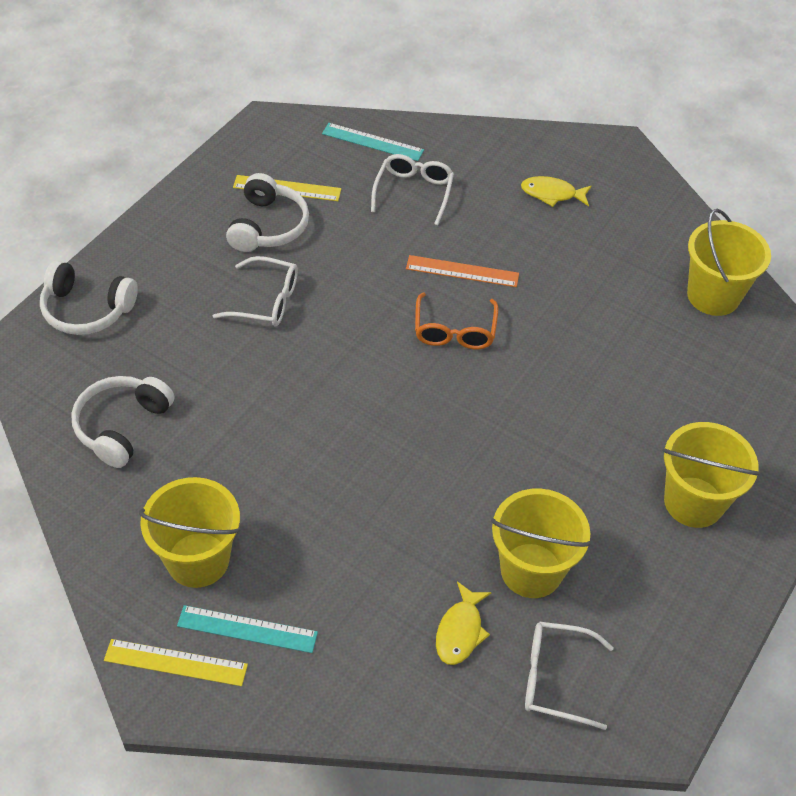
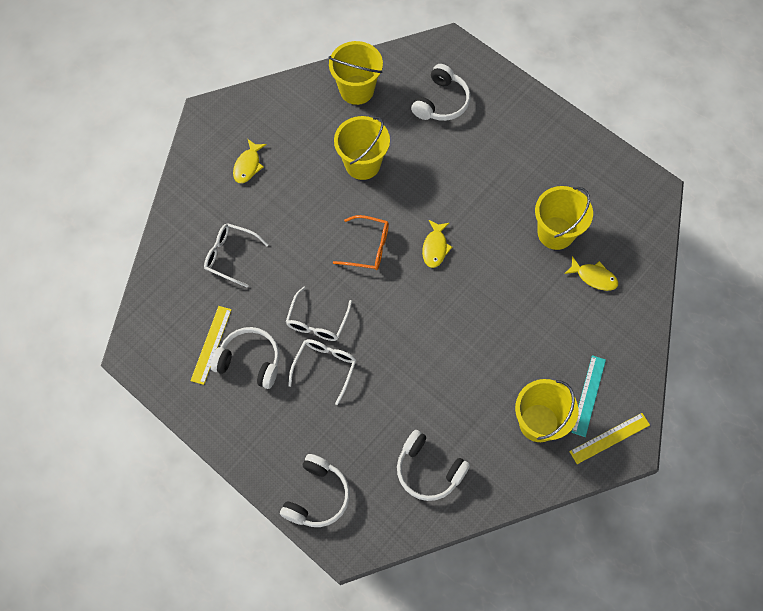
camera: 80 degrees left, 15 degrees up
yellow ruler [104,639,248,686] -> yellow ruler turned 45 degrees clockwise [569,413,650,464]
turquoise ruler [322,123,424,161] -> none
orange ruler [406,255,519,287] -> none
white glasses [525,621,614,730] -> white glasses moved to [286,286,352,341]
yellow bucket [662,422,760,528] -> yellow bucket moved to [334,116,390,180]
none -> white headphones [411,64,471,121]
none -> yellow fish [422,220,452,268]

